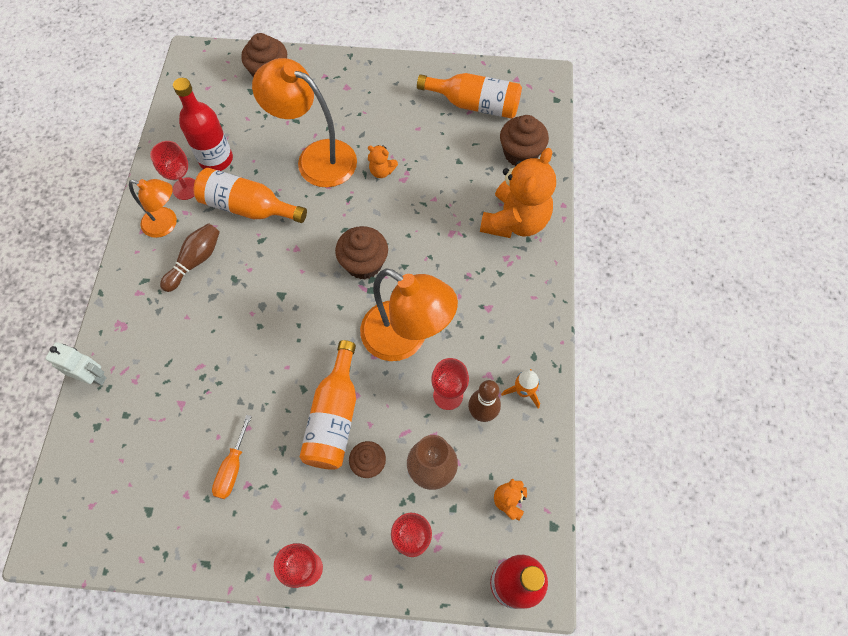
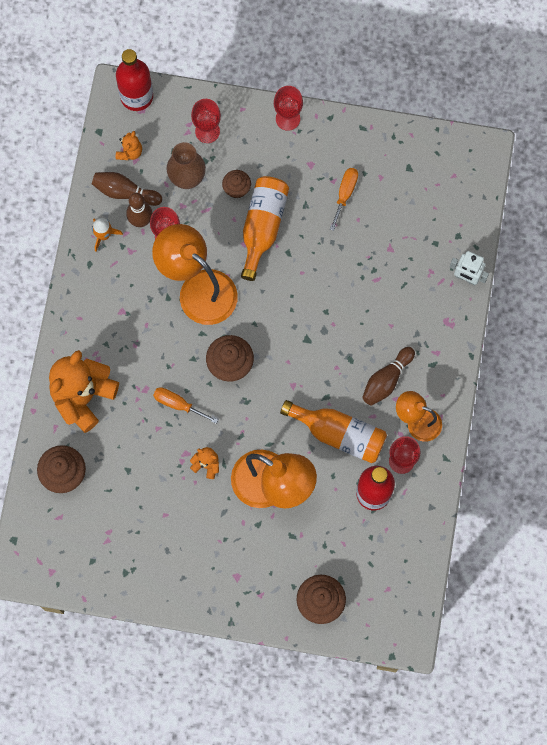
camera: 175 degrees left, 10 degrees up
orange bottle [417,73,522,119] -> none
none -> brown bowling pin [92,172,162,206]
none -> orange screwdriver [153,387,218,423]

